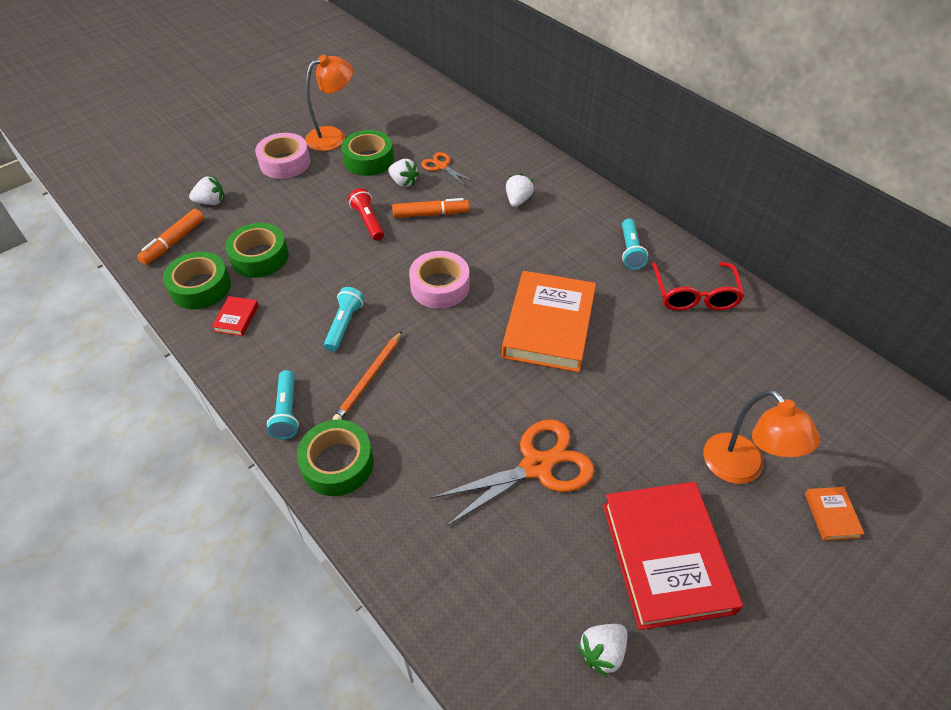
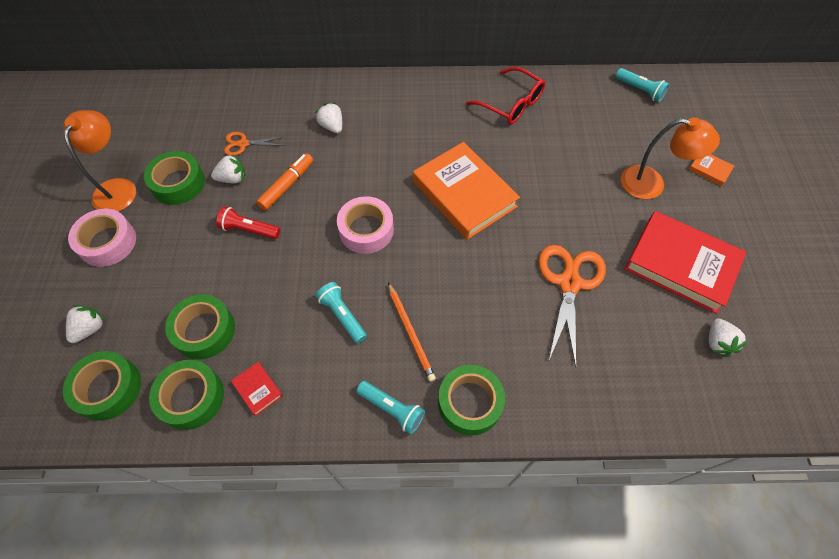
camera: 50 degrees left, 10 degrees up
orange marker [137,209,204,265] -> green tape [63,351,141,421]
turquoise flashlight [622,219,648,270] -> turquoise flashlight moved to [615,68,670,102]

